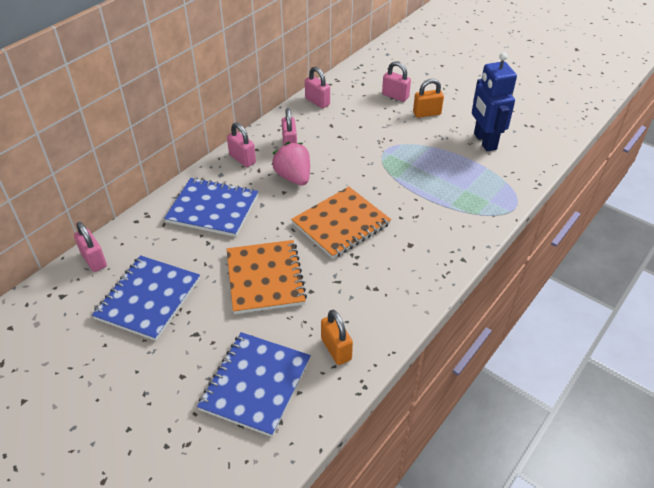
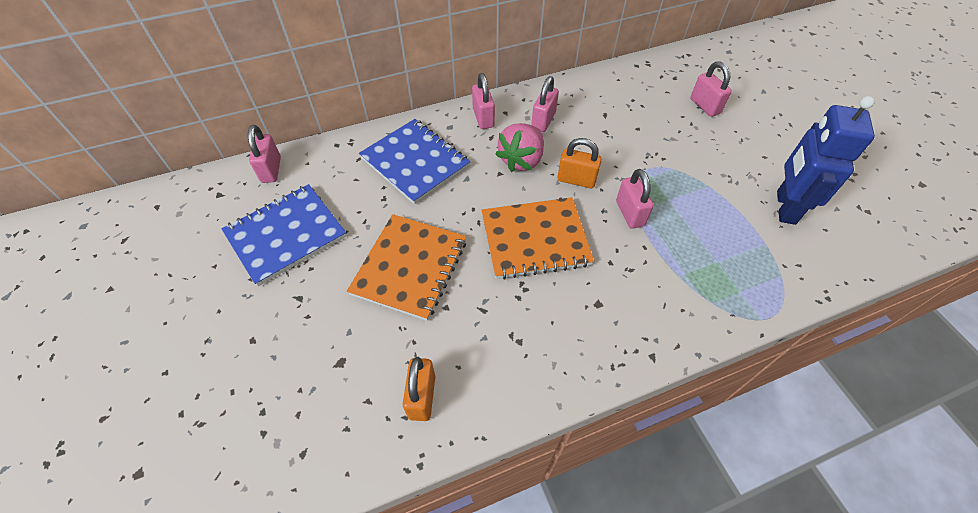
camera: 30 degrees right, 10 degrees up
blue notebook [197,332,311,437] -> none
pink strawberry [272,142,310,185] -> pink strawberry turned 150 degrees counterclockwise [496,123,544,172]
pink padlock [305,67,330,108] -> pink padlock moved to [616,169,654,229]
orange padlock [413,79,444,118] -> orange padlock moved to [558,138,602,188]

